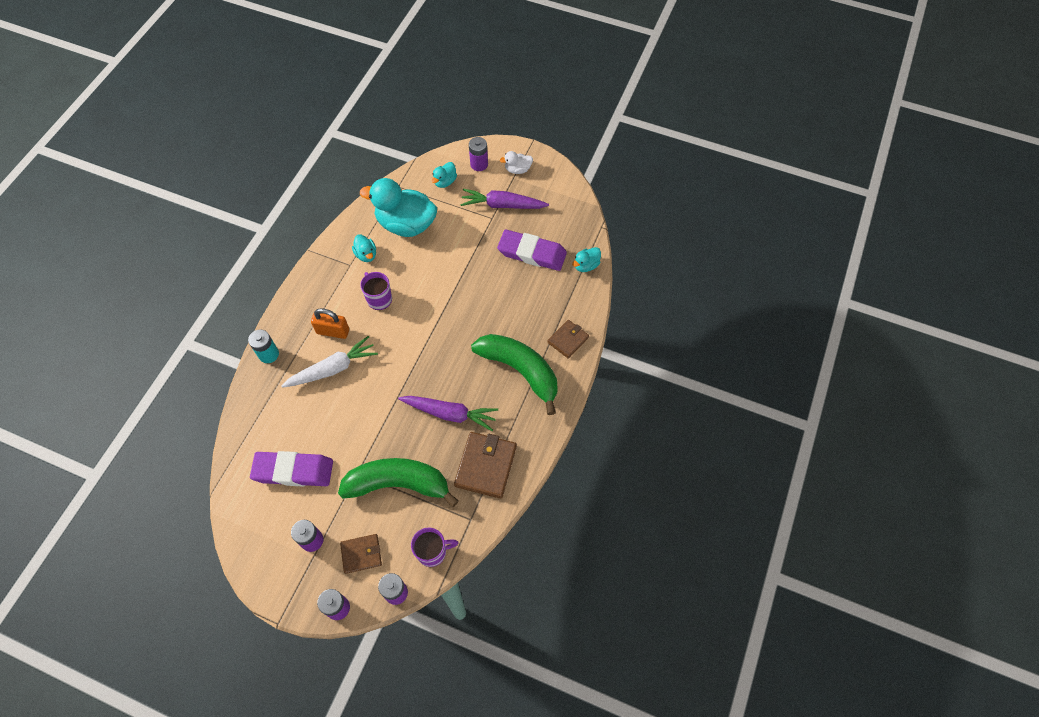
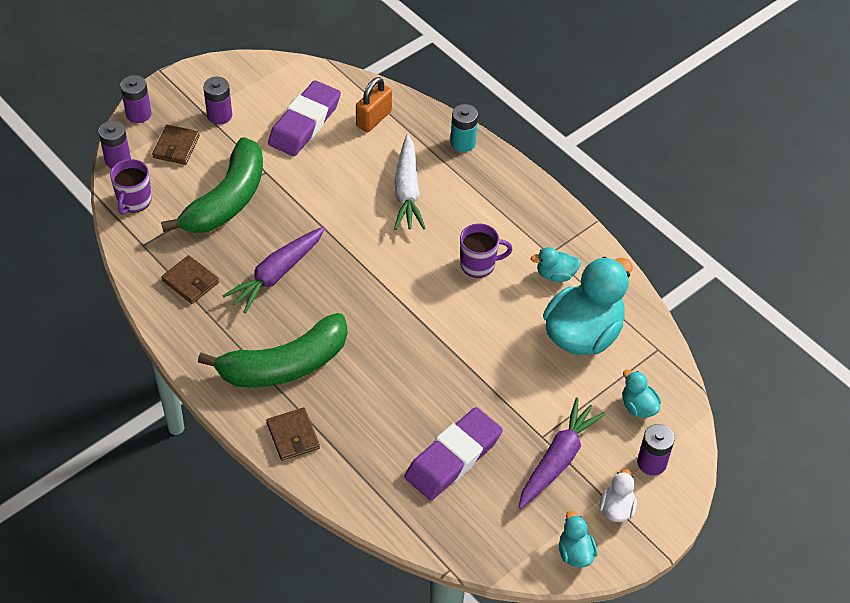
camera: 115 degrees right, 10 degrees down
orange padlock [311,308,349,339] -> orange padlock moved to [356,77,392,132]
brown wallet [454,432,517,499] -> brown wallet [161,255,219,304], size x0.61
turquoise duck [572,247,601,272] -> turquoise duck moved to [559,511,598,568]

